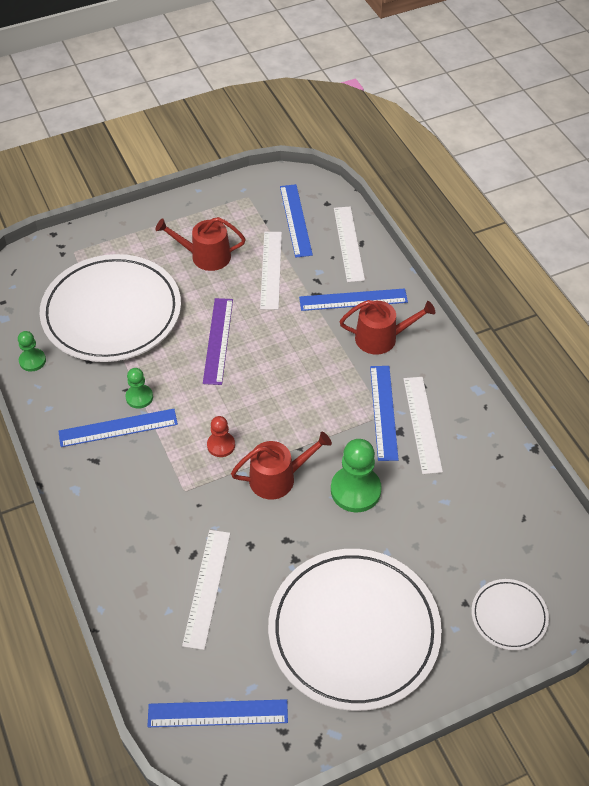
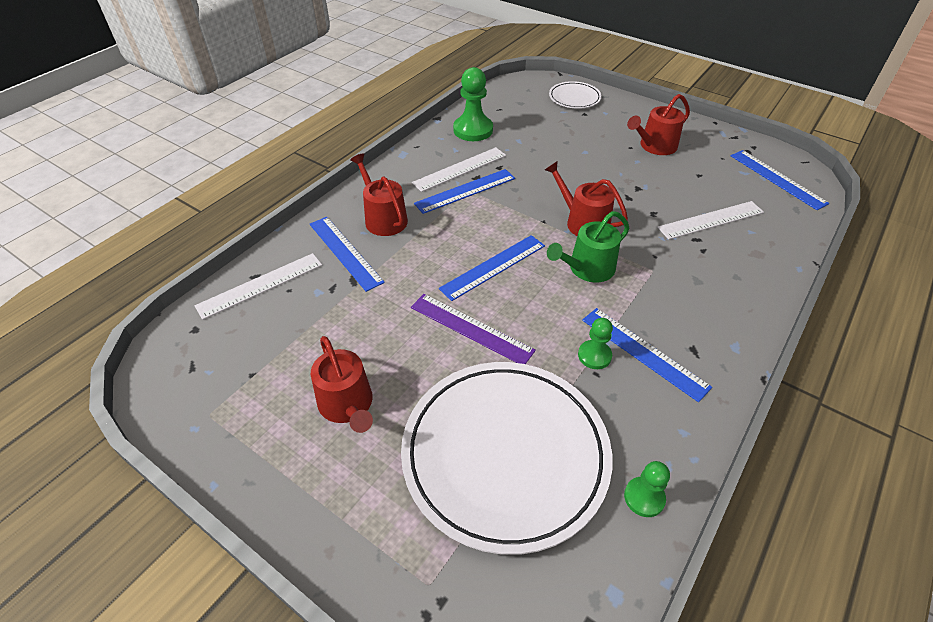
camera: 120 degrees left, 5 degrees down
purple ruler [203,298,233,385] -> purple ruler turned 60 degrees clockwise [411,294,536,364]
red pawn [207,416,235,457] -> green watering can [547,211,630,283]
white ruler [260,232,282,310] -> none
white plate [268,549,442,711] -> red watering can [627,94,690,155]
blue ruler [280,184,313,258] -> blue ruler moved to [439,235,545,301]
green pawn [331,439,382,512] -> green pawn moved to [453,67,493,141]

